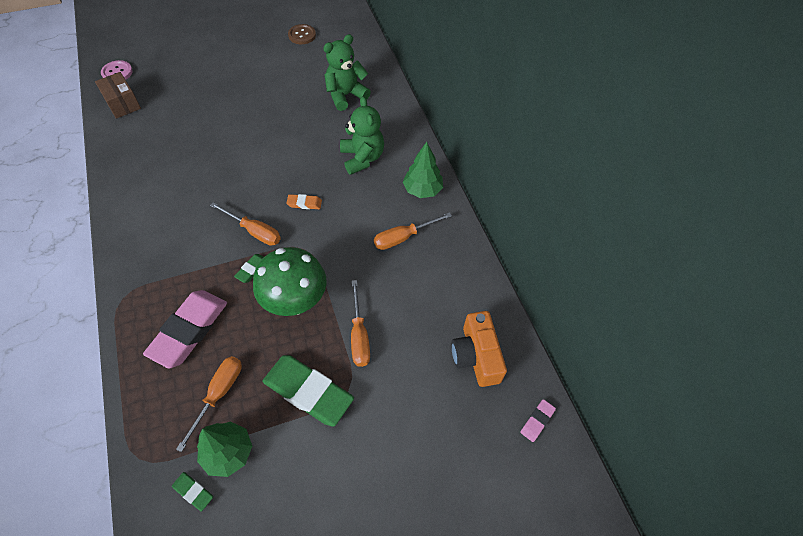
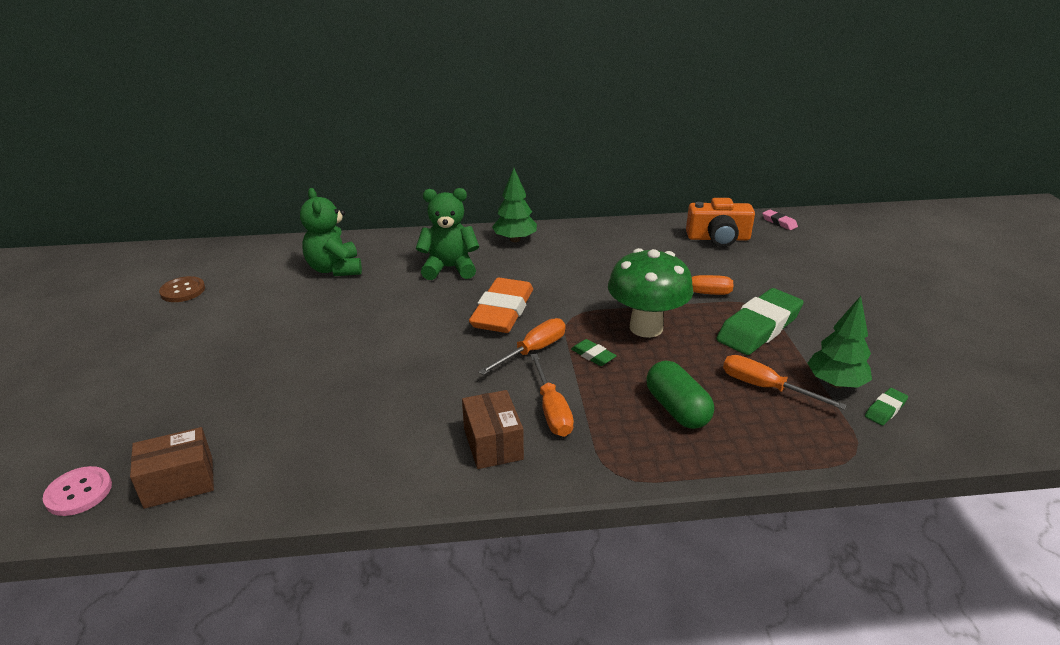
camera: 75 degrees left, 25 degrees down
pink eraser [143,290,227,368] -> green capsule [646,361,714,429]
orange eraser [286,194,322,209] -> orange eraser [469,278,533,333], size x2.27
orange screwdriver [374,212,452,250] -> orange screwdriver moved to [530,353,574,437]
none -> brown box [462,390,524,469]

